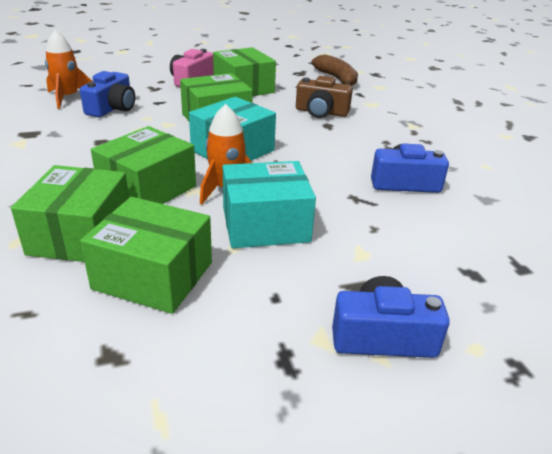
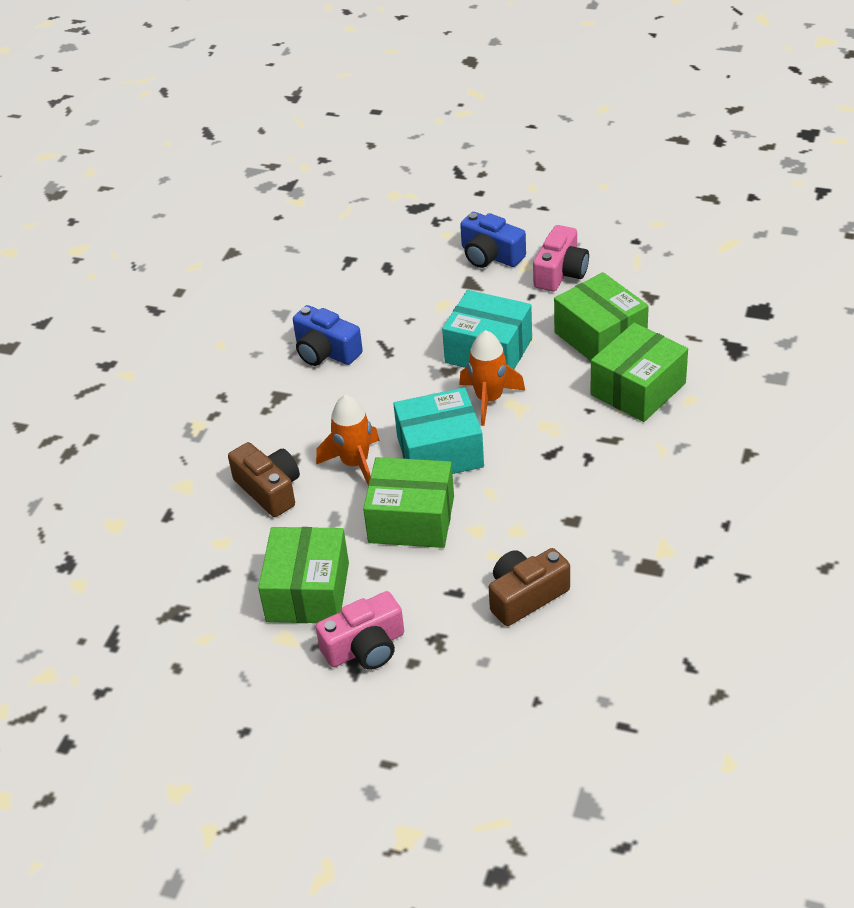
camera: 140 degrees left, 10 degrees up
orange rocket [45,30,92,109] -> orange rocket moved to [316,395,380,484]
blue camera [80,71,135,117] -> brown camera [489,548,570,626]
green box [91,126,196,204] -> none
brown banana [312,55,358,86] -> none
none -> pink camera [533,225,589,291]

